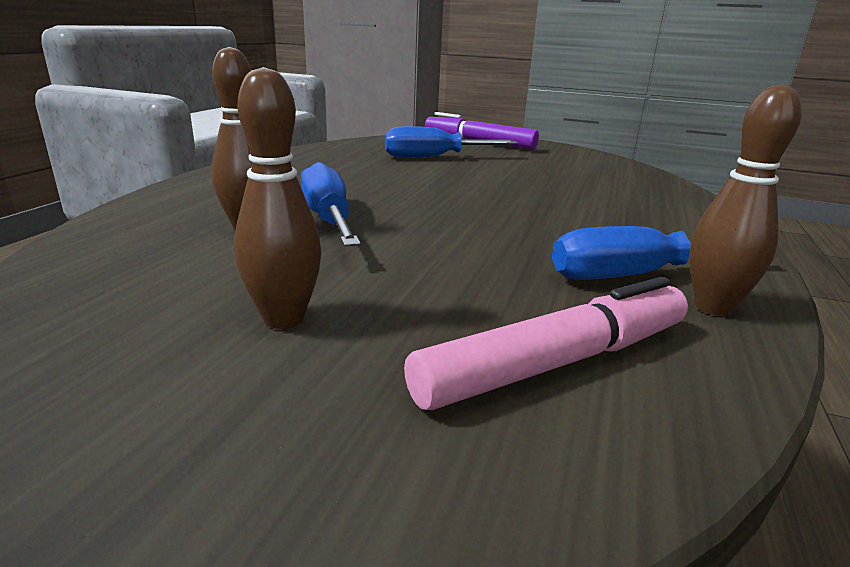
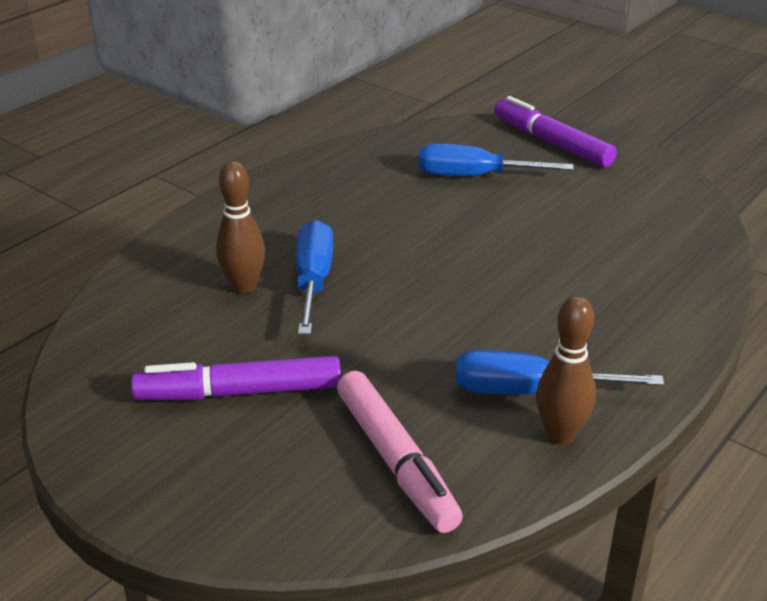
camera: 20 degrees right, 10 degrees up
brown bowling pin [234,67,322,329] -> purple marker [131,356,341,400]
pink marker [404,277,688,410] -> pink marker turned 75 degrees clockwise [337,371,463,533]

